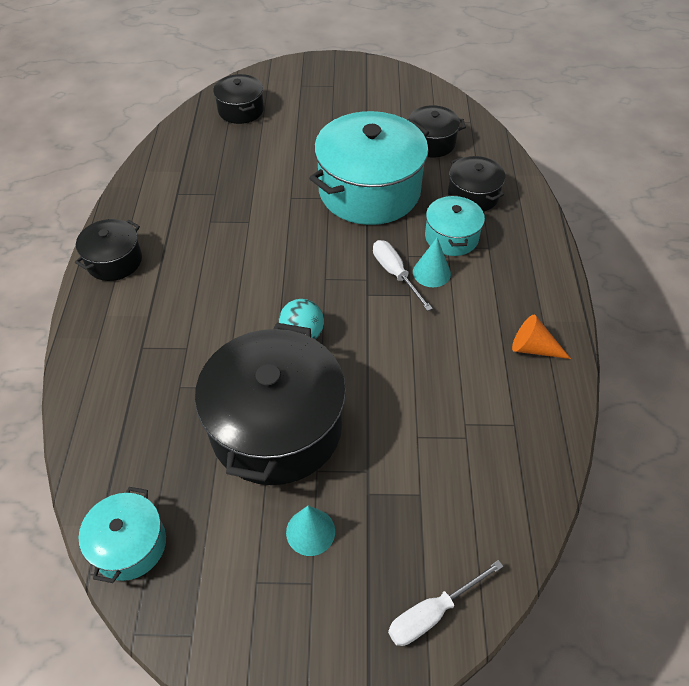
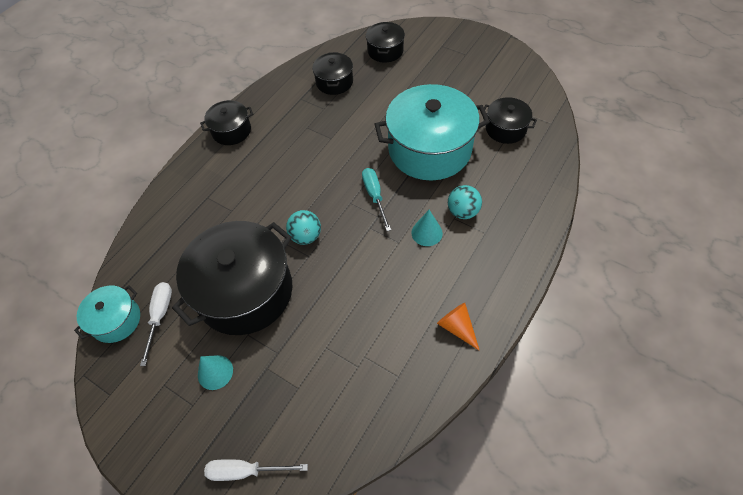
camera: 35 degrees right, 5 degrees up
white screwdriver [373,240,433,311] -> white screwdriver moved to [140,282,172,366]
turquoise pot [425,195,485,256] -> turquoise ball [448,185,482,219]
black pot [448,156,505,212] -> black pot moved to [312,52,353,95]
none -> turquoise screwdriver [362,168,391,231]

